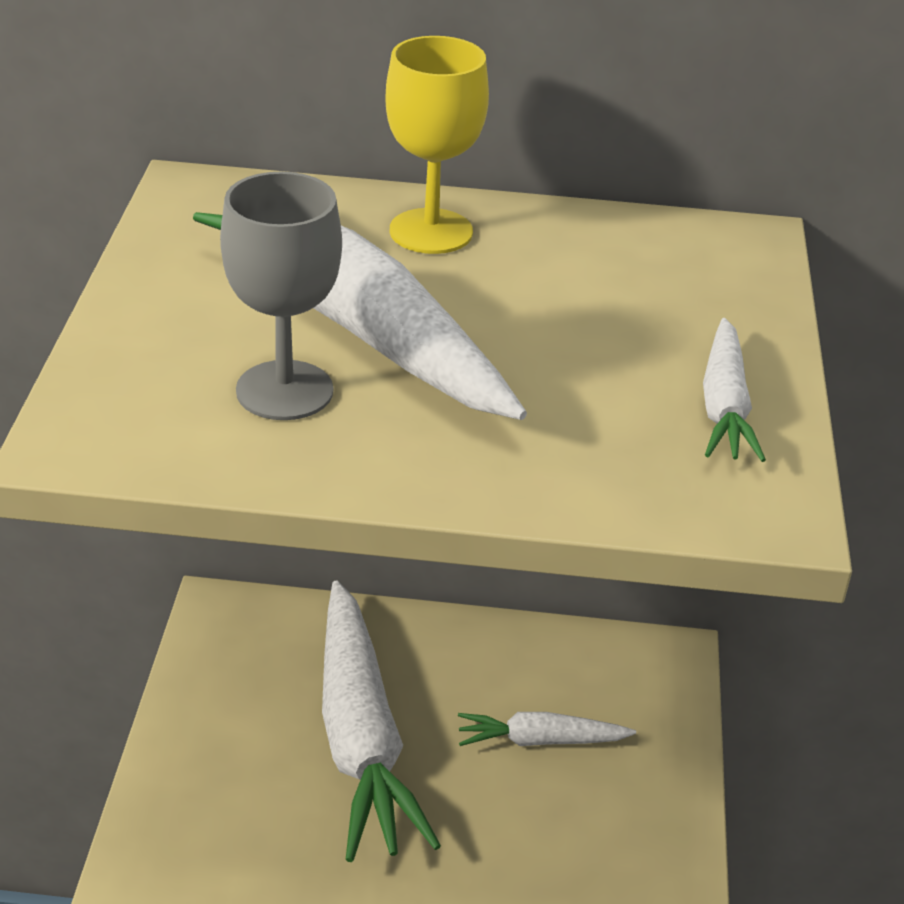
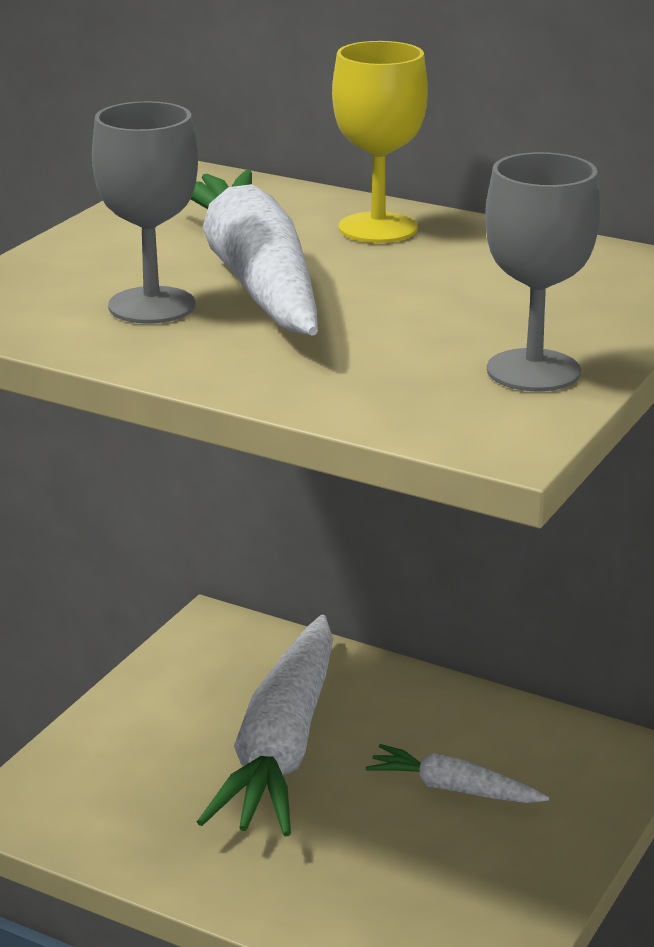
camera: 25 degrees right, 10 degrees down
white carrot [703,318,766,462] -> grey goblet [485,152,600,391]

